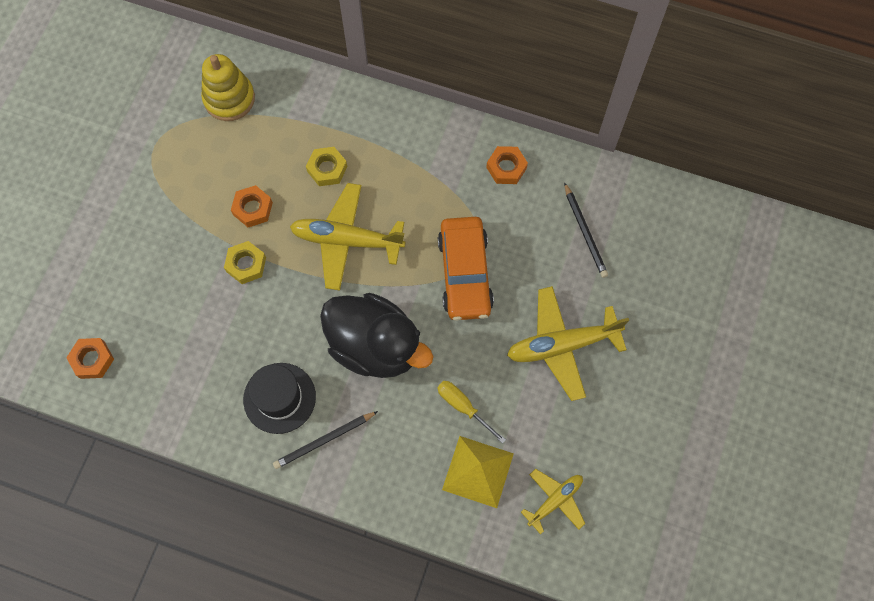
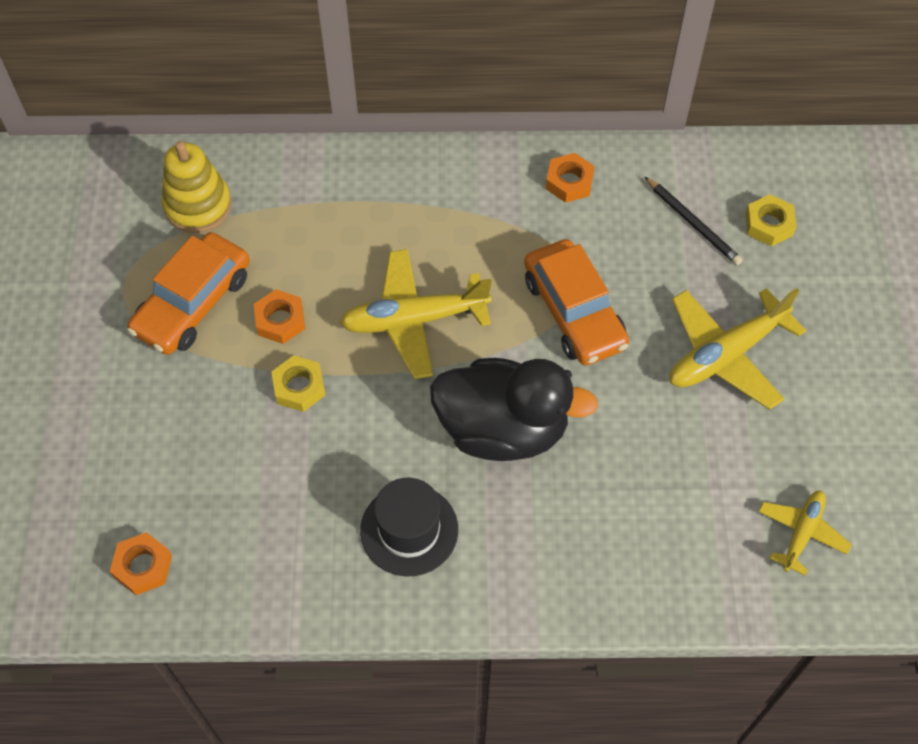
camera: 20 degrees left, 10 degrees down
black pencil [273,411,378,469] -> none
yellow nut [306,147,347,186] -> yellow nut moved to [745,194,796,246]
yellow screwdriver [437,381,506,444] -> none
yellow pyramid [442,436,514,508] -> none
none -> orange car [127,232,250,355]

